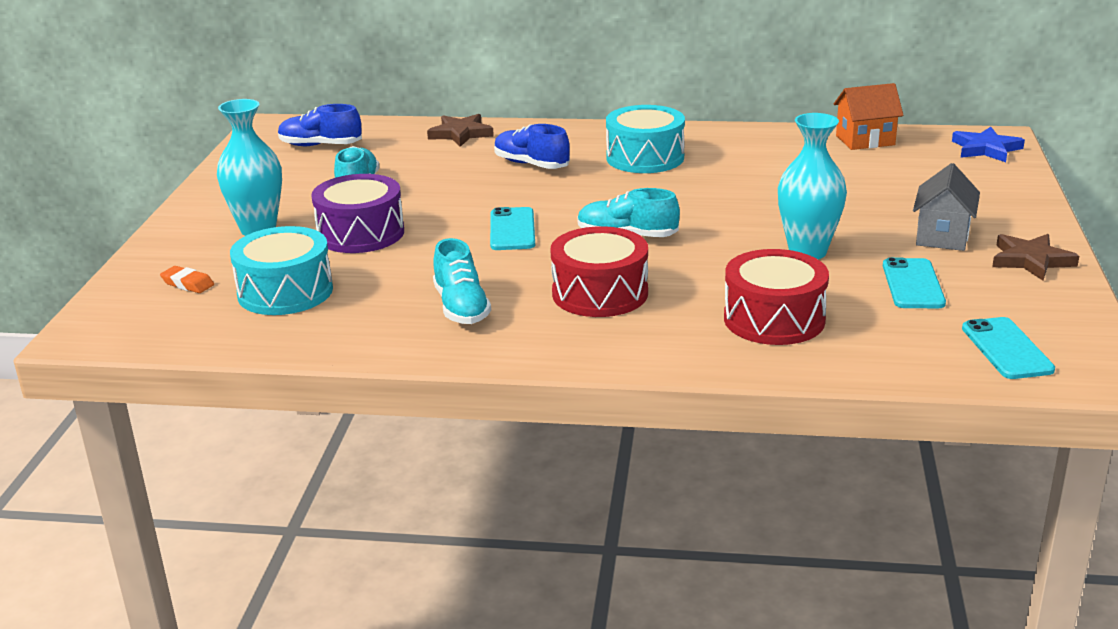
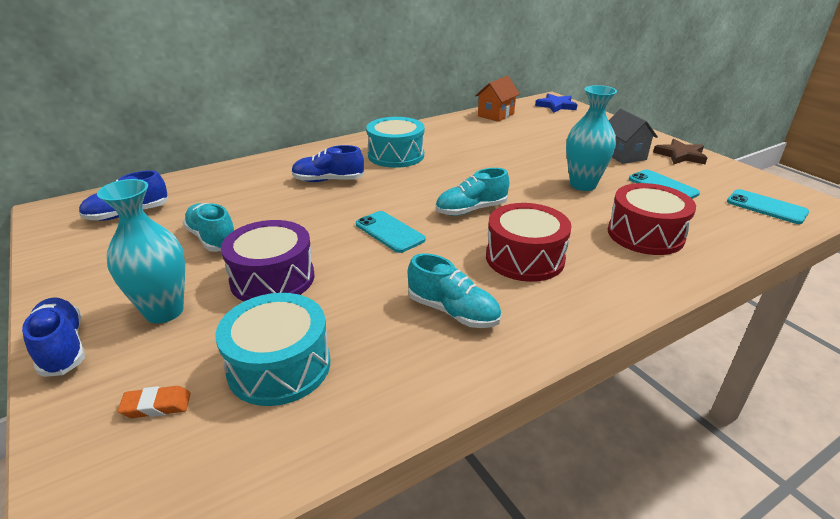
camera: 40 degrees left, 5 degrees up
brown star [427,114,494,147] -> none
none -> blue shoe [22,297,85,377]

